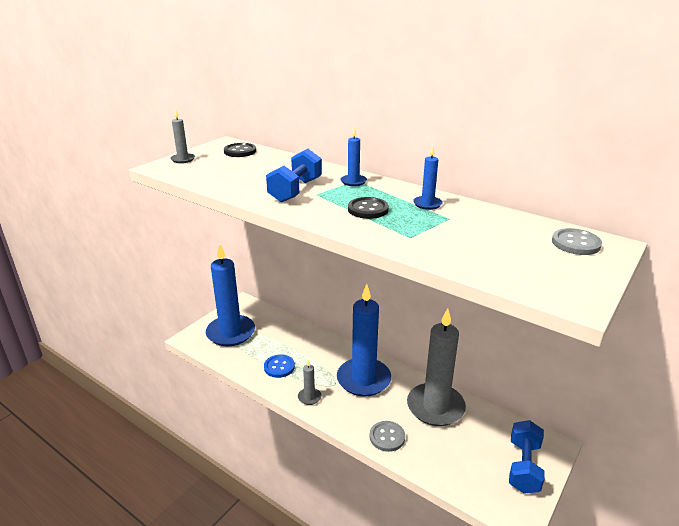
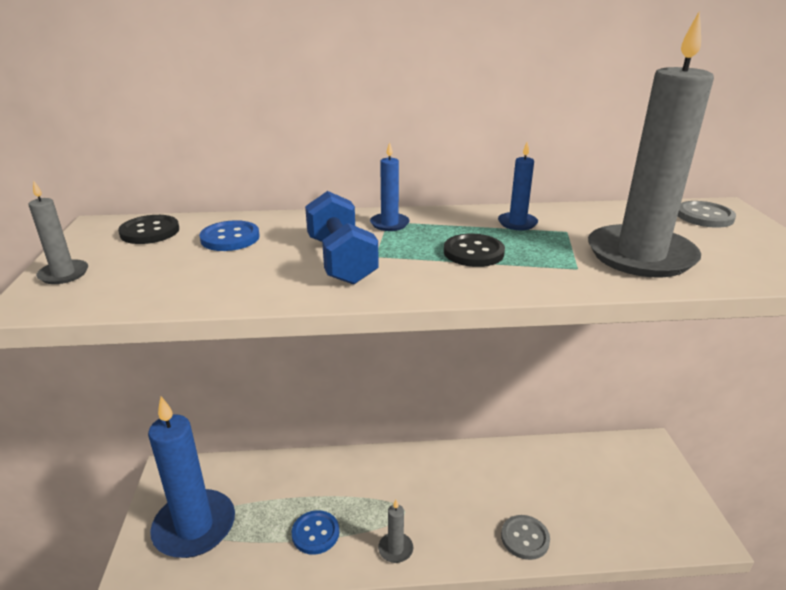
camera: 40 degrees left, 0 degrees up
blue candle [337,284,391,397] -> none
grey candle [407,308,466,426] -> grey candle moved to [588,11,714,278]
blue dumbbell [509,420,545,494] -> none
none -> blue button [199,220,260,251]

